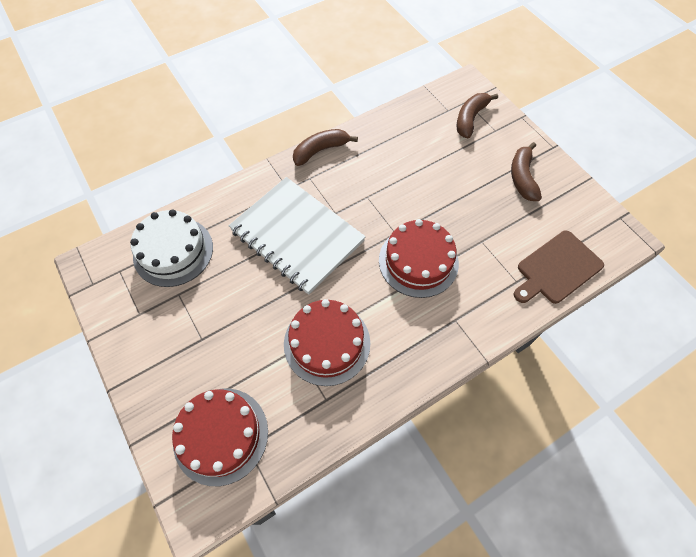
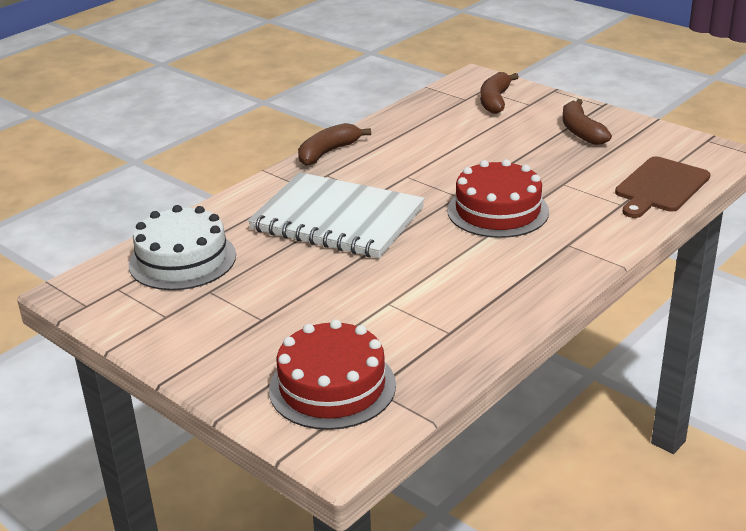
camera: 15 degrees left, 30 degrees down
red cake [284,299,370,386] -> none

